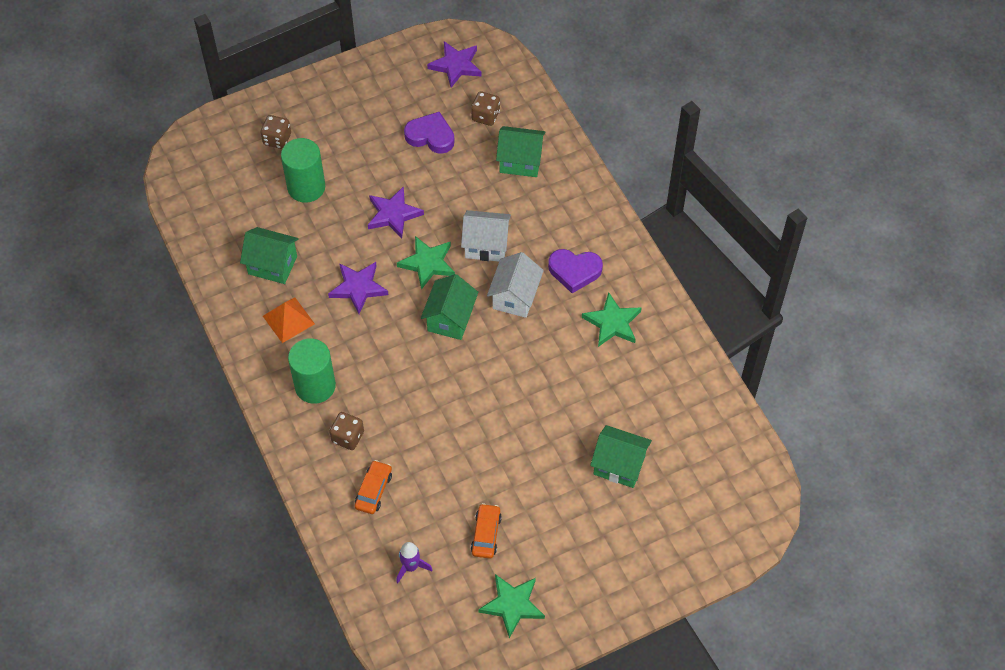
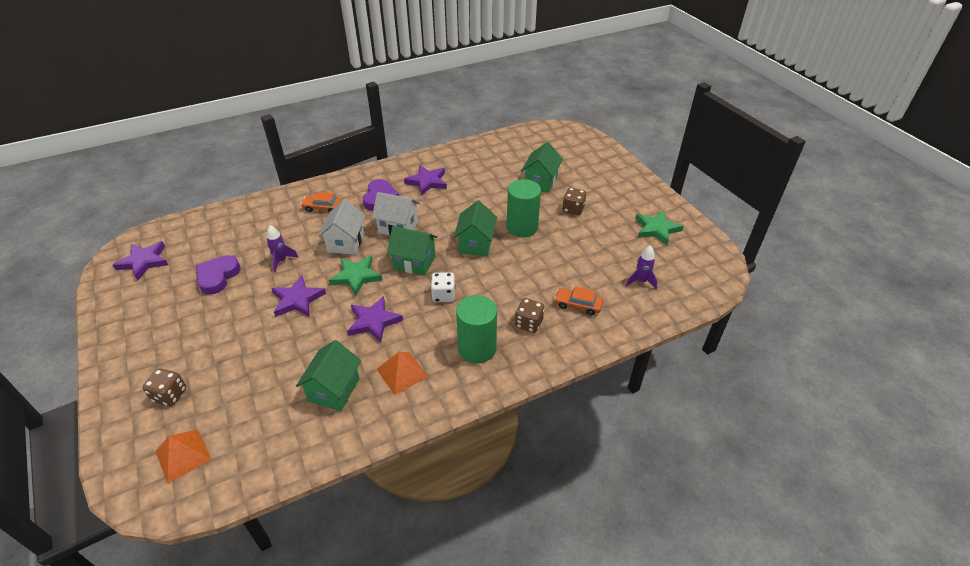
camera: 90 degrees left, 15 degrees down
green cylinder [281,138,325,203] -> green cylinder moved to [507,179,541,237]
brown dice [471,91,500,126] -> brown dice moved to [562,188,586,215]
orange car [471,503,502,559] -> orange car moved to [301,192,342,212]
green house [496,126,546,177] -> green house moved to [454,201,497,256]
green star [582,292,641,347] -> purple star [404,165,447,196]
none -> orange pyramid [155,430,211,484]
none -> purple rocket [267,225,299,273]
none -> white dice [431,272,455,302]

